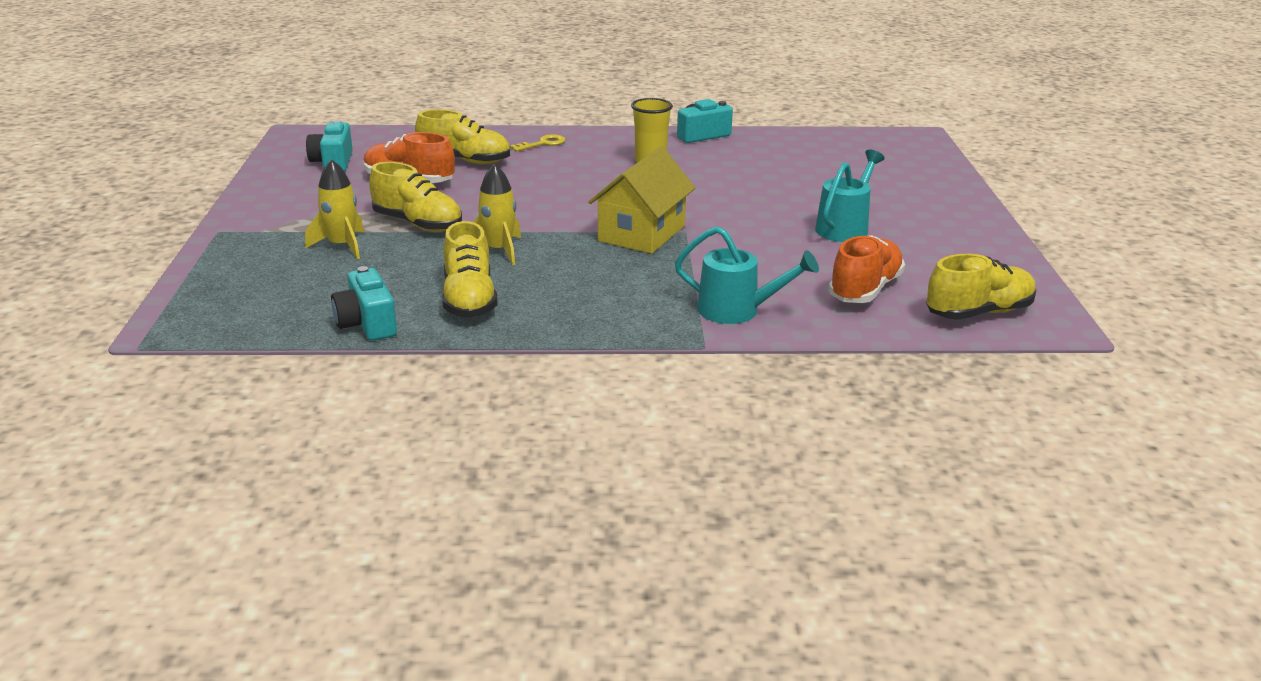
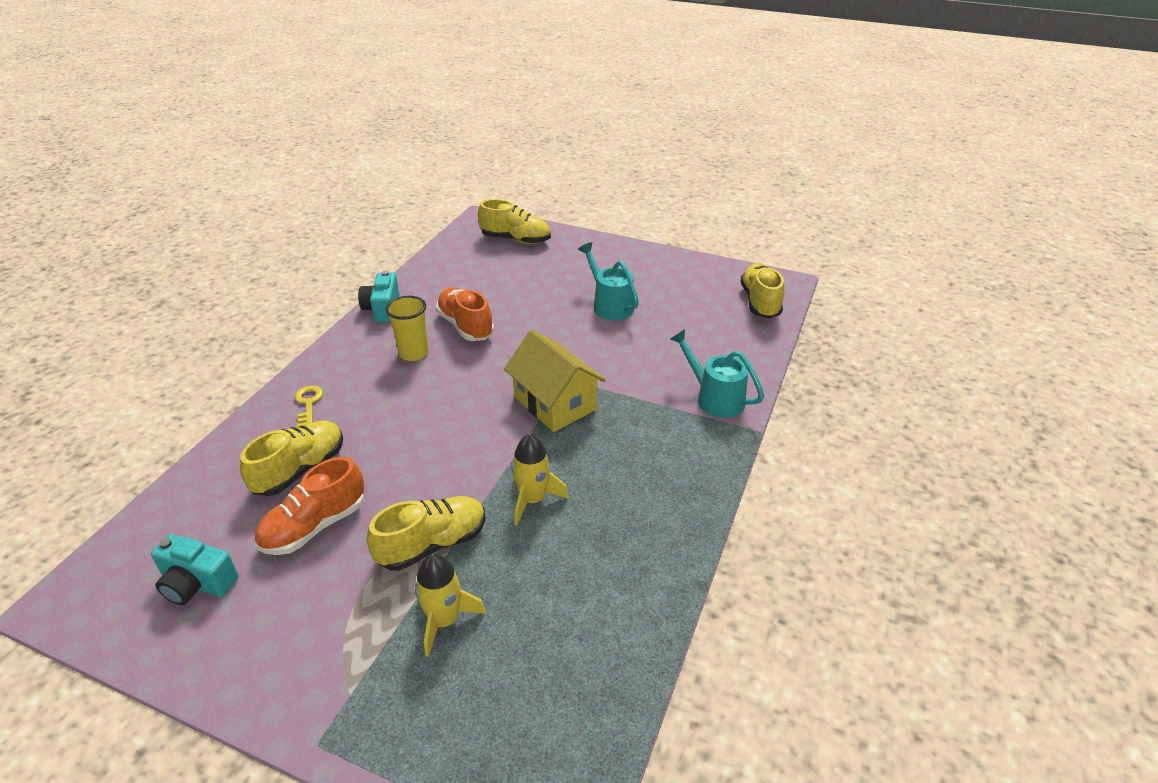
camera: 65 degrees left, 10 degrees up
turquoise camera [331,266,397,341] -> none
yellow shoe [442,221,497,318] -> yellow shoe moved to [478,199,551,244]
turquoise watering can [675,226,819,324] -> turquoise watering can turned 90 degrees counterclockwise [670,329,764,418]
orange shoe [828,235,905,303] -> orange shoe moved to [436,287,494,341]

